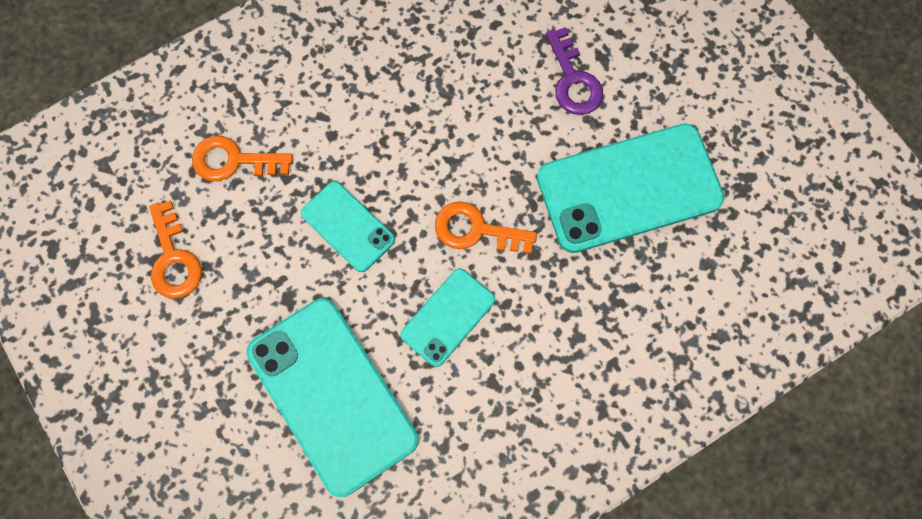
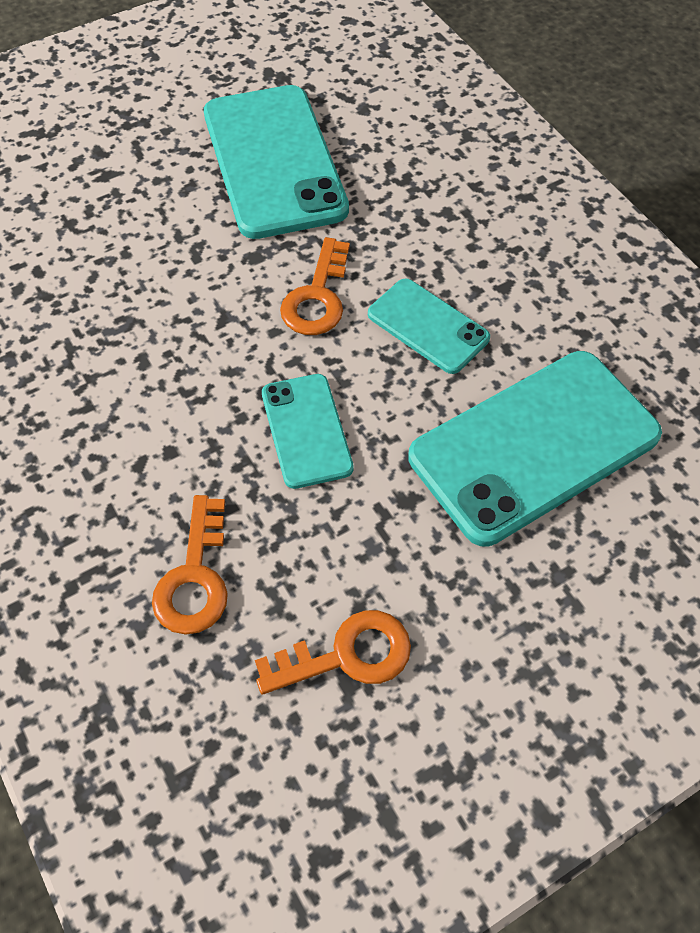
camera: 90 degrees left, 15 degrees down
turquoise phone [301,181,395,272] -> turquoise phone turned 60 degrees counterclockwise [262,374,354,489]
purple key [546,27,603,115] -> none

